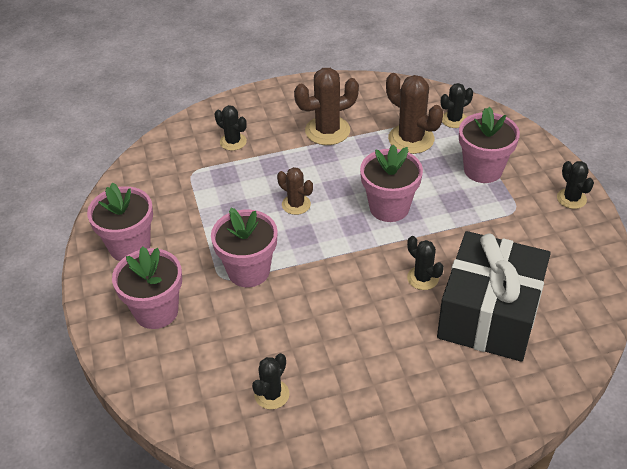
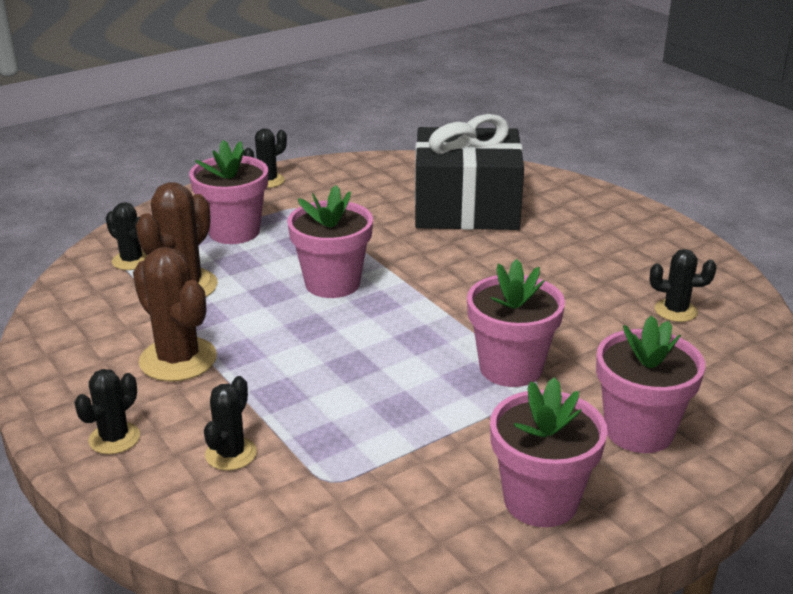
camera: 110 degrees left, 15 degrees down
brown cactus [277,167,313,215] -> none
black cactus [407,236,444,290] -> black cactus moved to [74,369,140,454]

